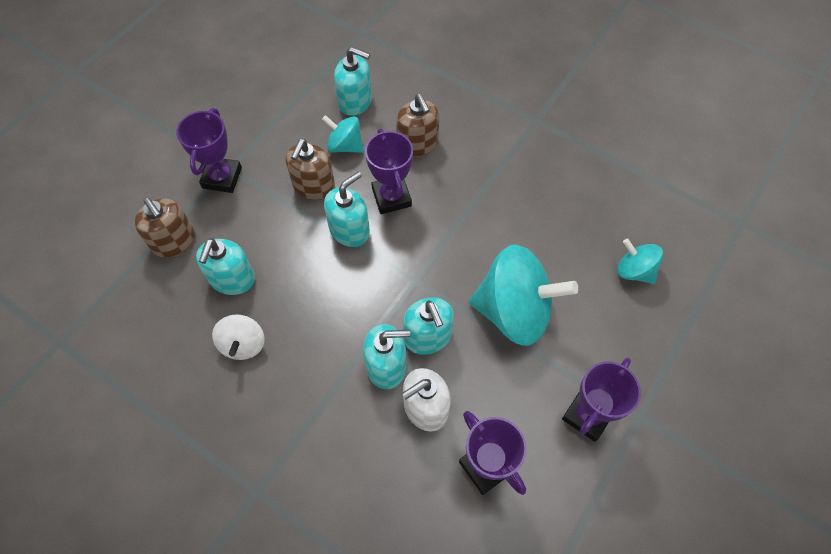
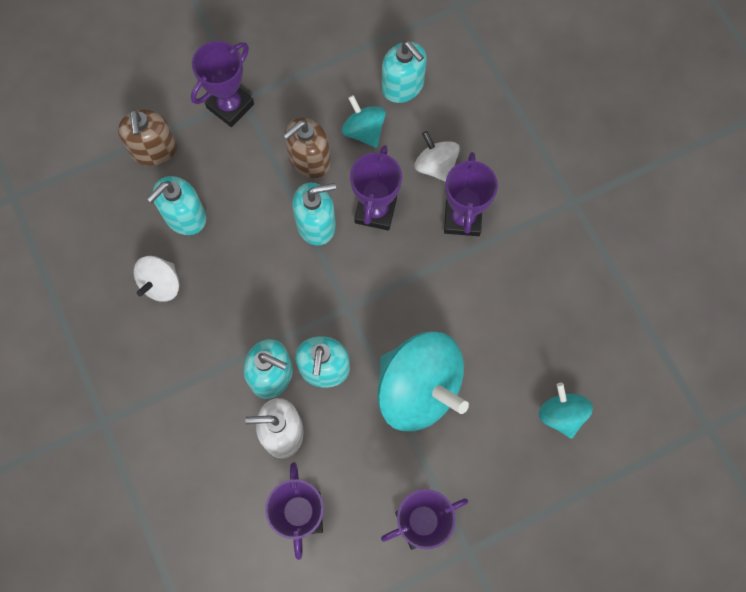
camera: 30 degrees right, 10 degrees up
brown soap dispenser [396,94,439,157] -> white spinning top [415,131,460,182]
none -> purple trophy [444,152,498,236]

